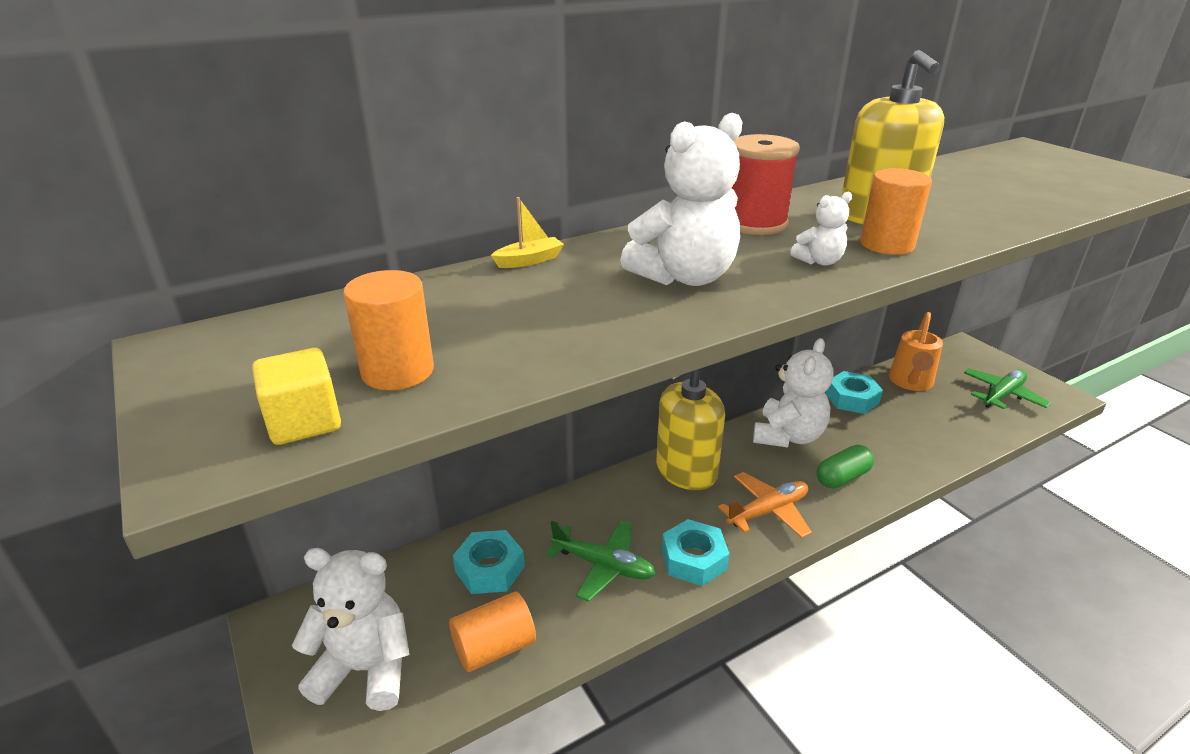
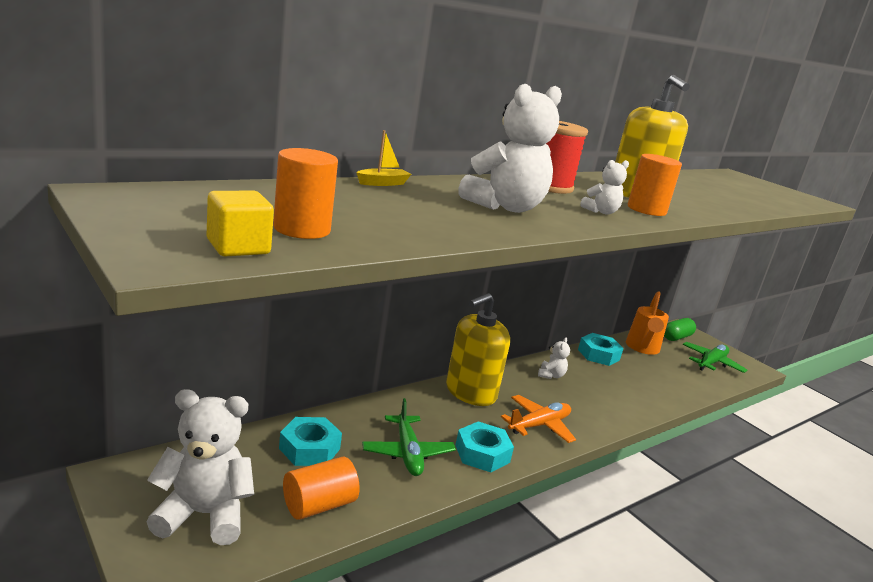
camera: 10 degrees left, 10 degrees down
green plane [546,520,656,602] -> green plane turned 60 degrees clockwise [362,398,456,476]
white teddy bear [753,338,834,448] -> white teddy bear [538,337,570,379], size x0.48
green capsule [817,445,874,489] -> green capsule moved to [664,318,696,341]

